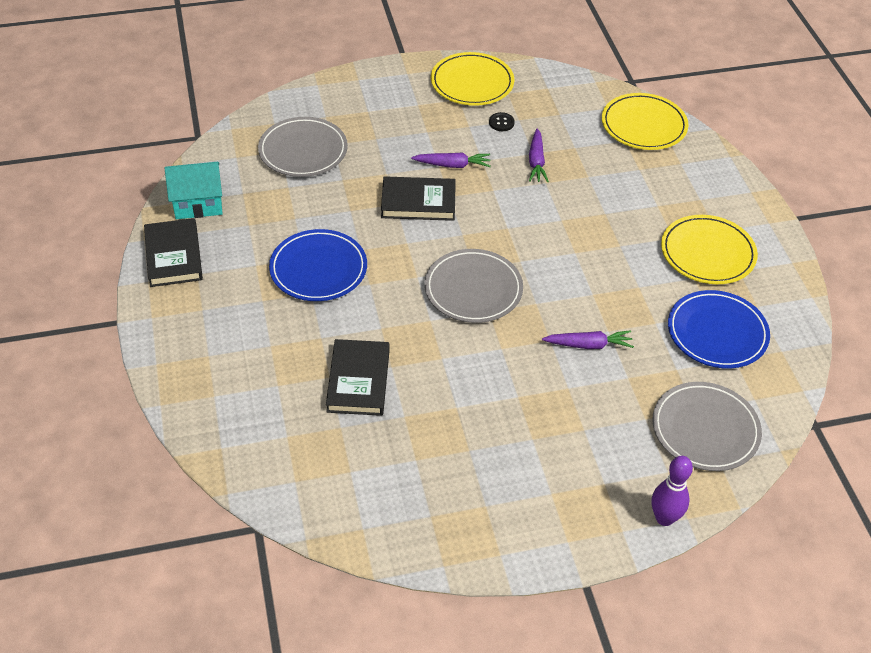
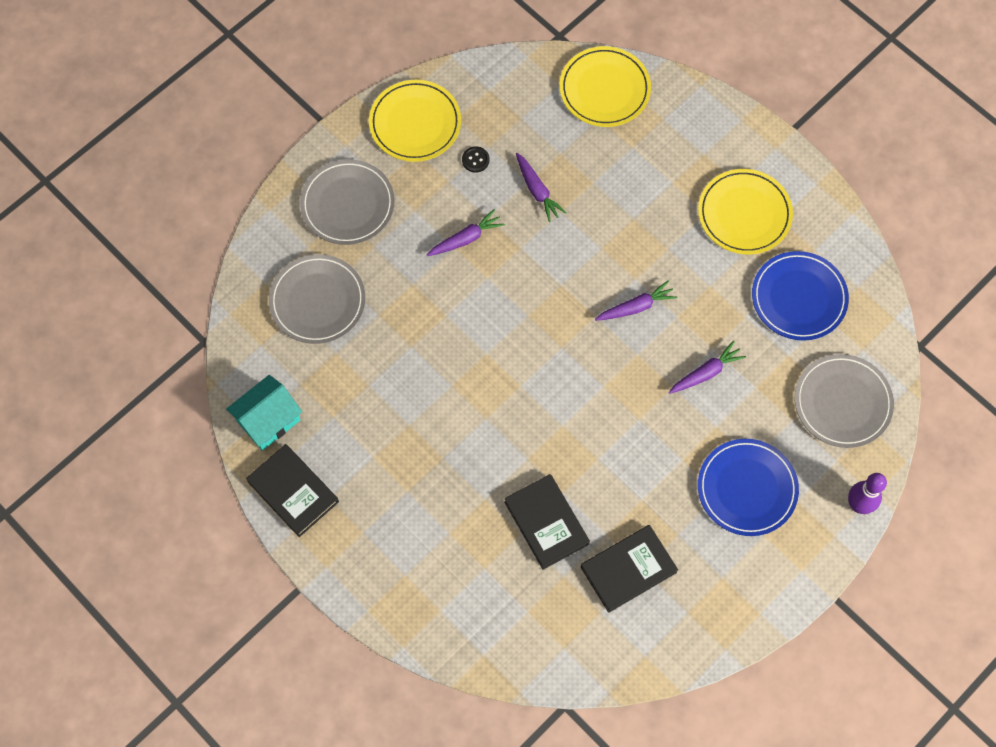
camera: 30 degrees left, 20 degrees up
blue plate [269,229,367,301] -> blue plate moved to [698,439,799,536]
black book [381,177,456,221] -> black book moved to [581,525,678,613]
grey plate [424,249,523,323] -> grey plate moved to [300,159,395,245]
none -> purple carrot [595,280,677,321]

